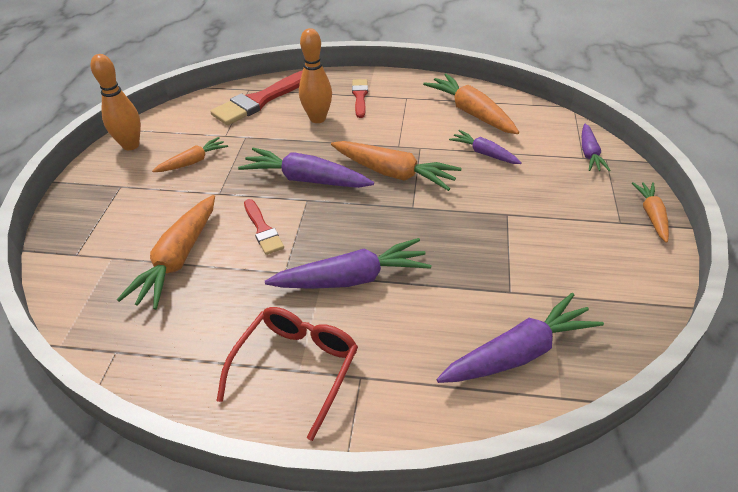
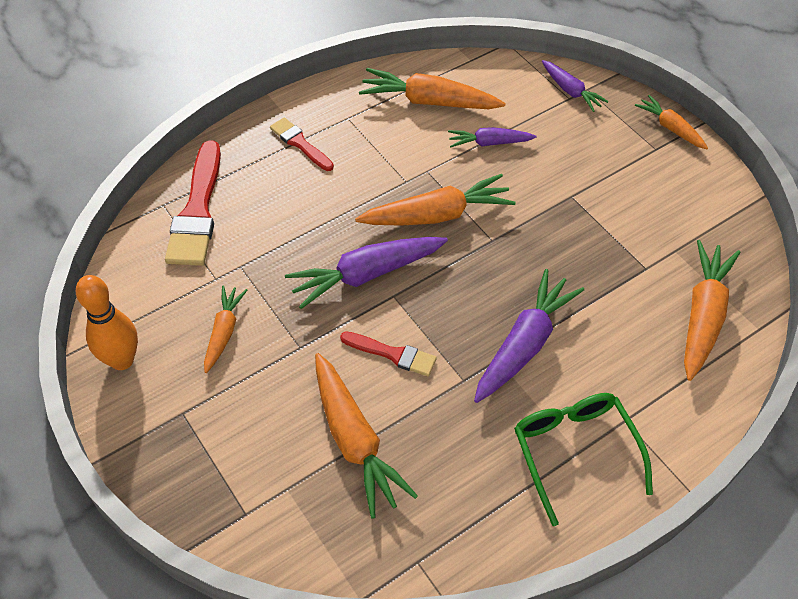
camera: 45 degrees left, 10 degrees up
red glasses [217,307,358,441] -> green glasses [514,393,653,526]
orange bowling pin [299,28,332,123] -> none
purple carrot [437,293,604,383] -> orange carrot [684,240,740,381]

